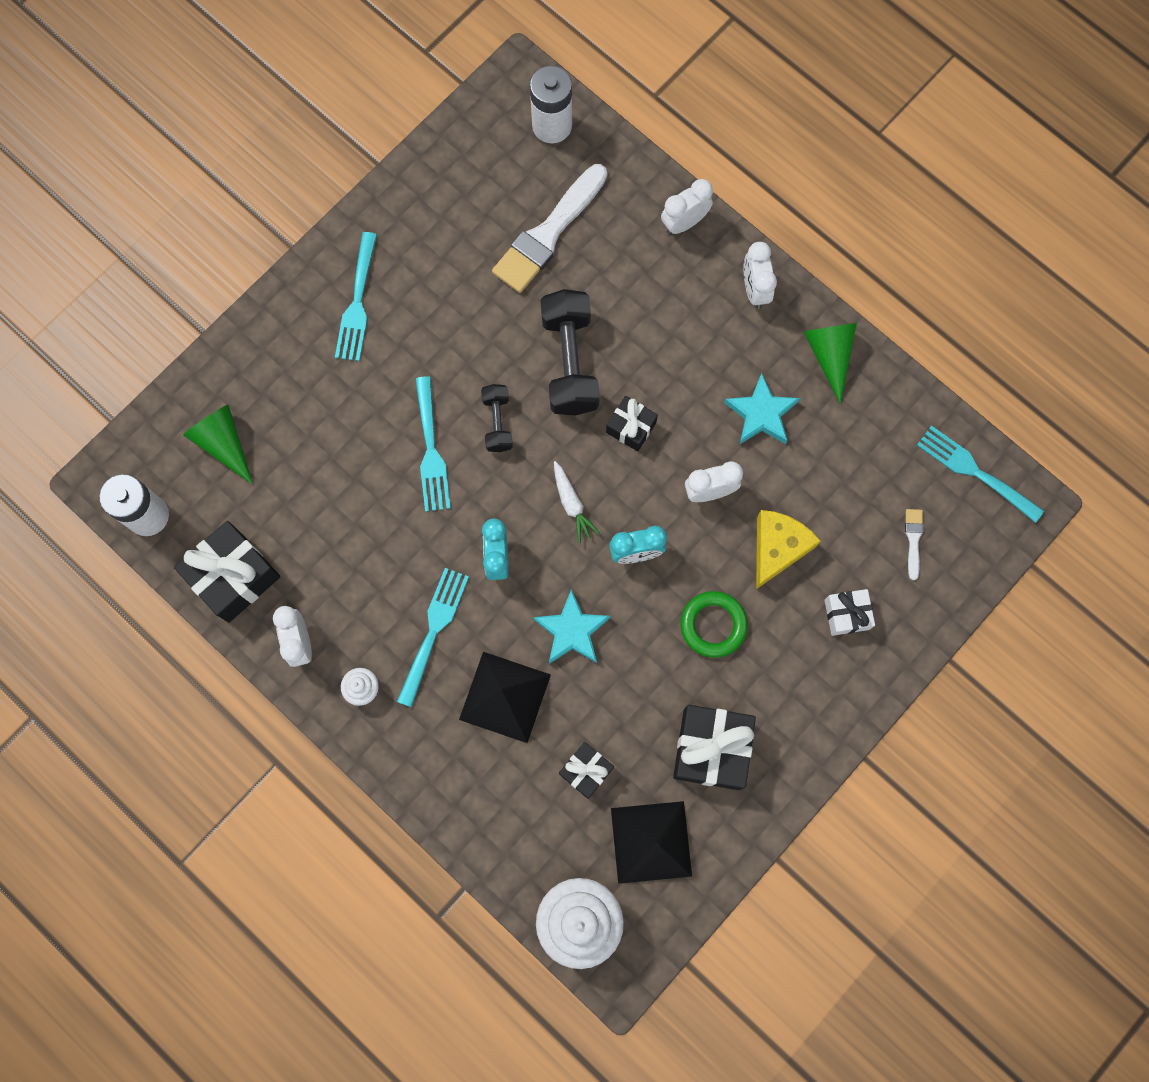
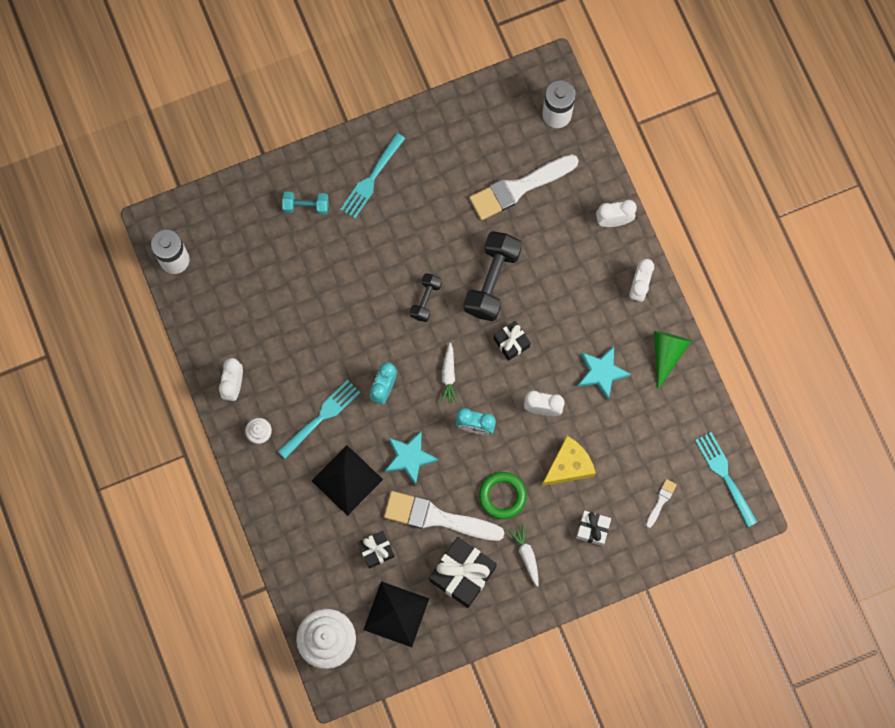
camera: 25 degrees right, 0 degrees up
black gift [174,521,280,623] -> none
green cone [183,405,253,484] -> none
turquoise fork [415,376,451,512] -> none
none -> turquoise dumbbell [282,192,329,215]
none -> white brush [384,491,504,541]
none -> white carrot [508,524,539,587]

